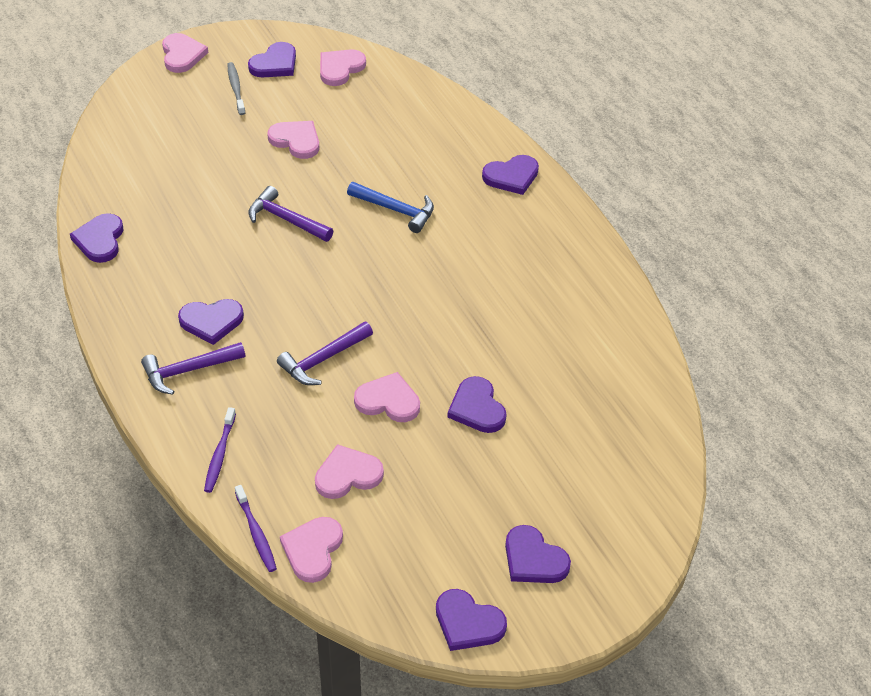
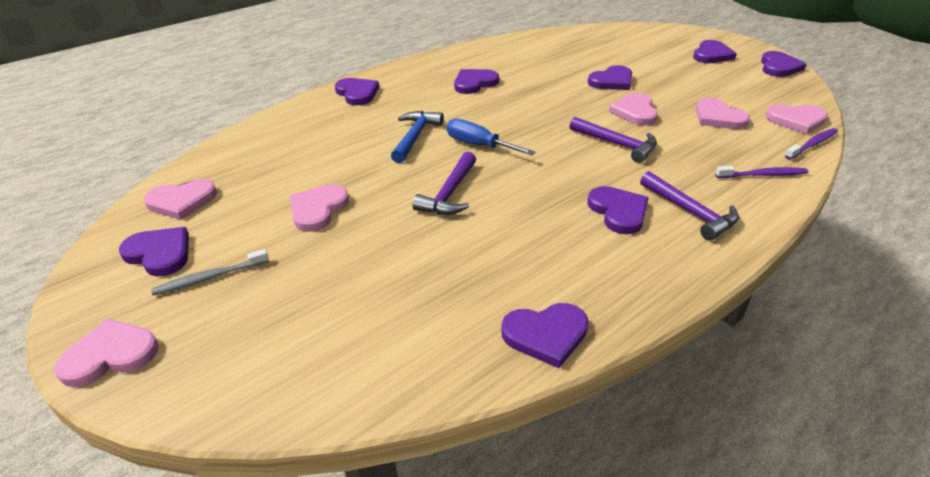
camera: 100 degrees left, 10 degrees down
pink heart [320,49,366,86] -> pink heart turned 45 degrees counterclockwise [144,179,217,220]
none -> blue screwdriver [447,119,536,155]
none -> purple heart [454,69,499,94]

